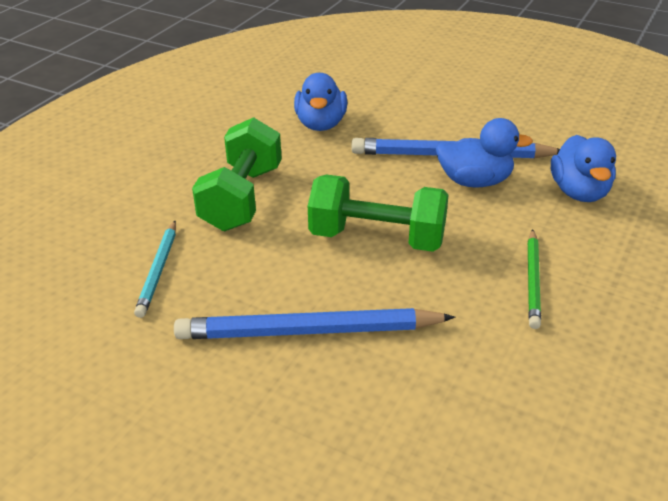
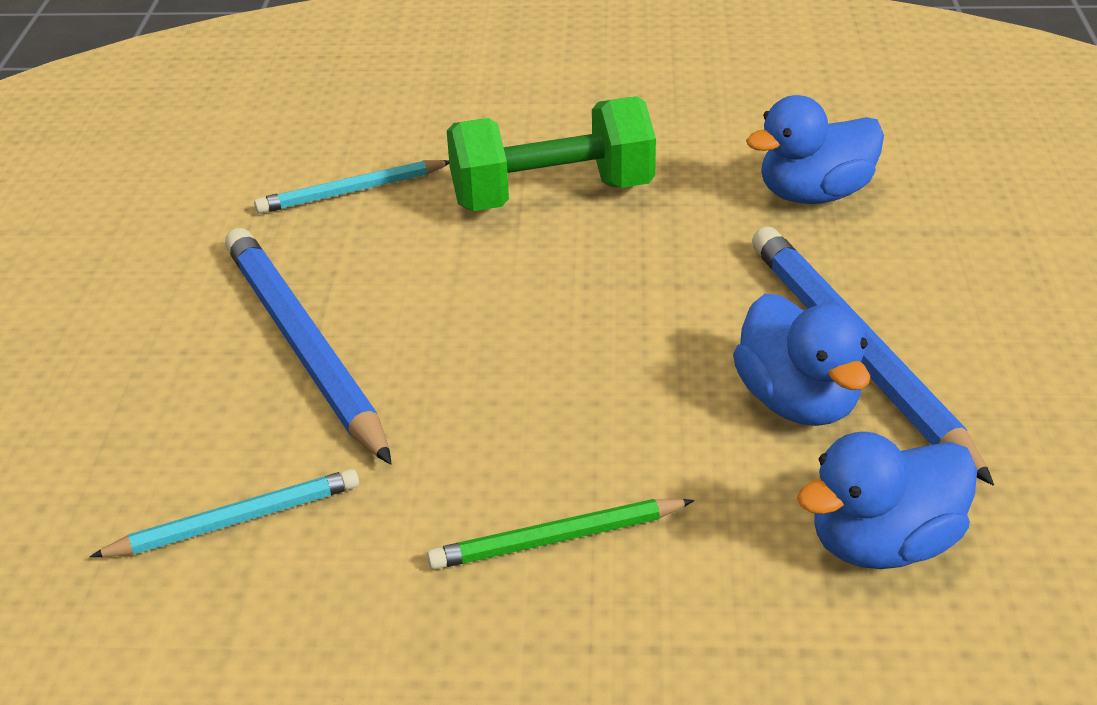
camera: 65 degrees right, 0 degrees up
green dumbbell [308,174,449,252] -> none
none -> turquoise pencil [90,469,359,557]

